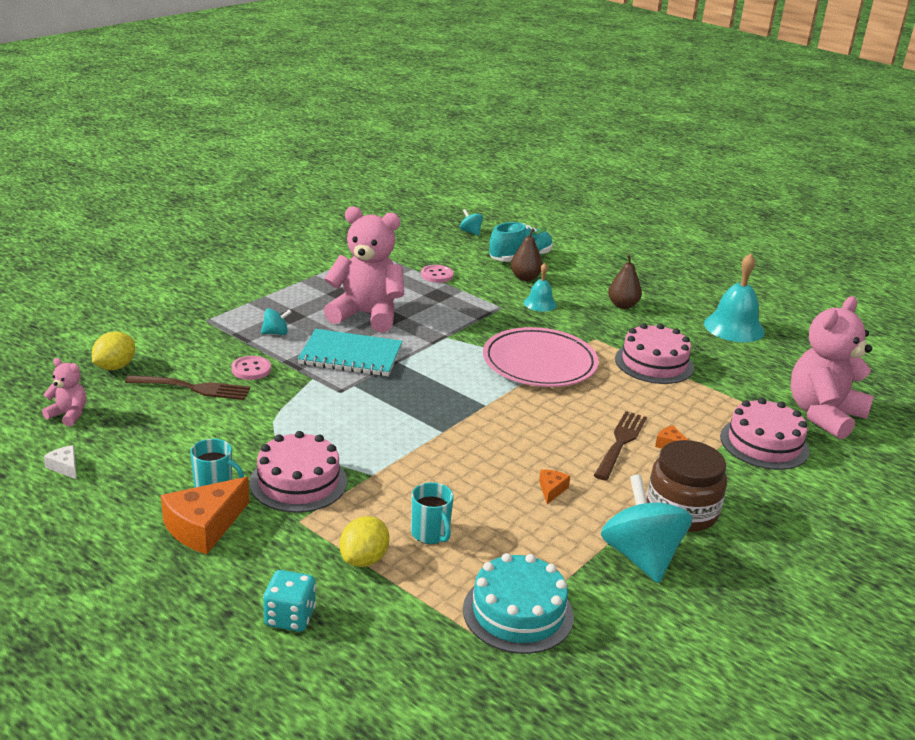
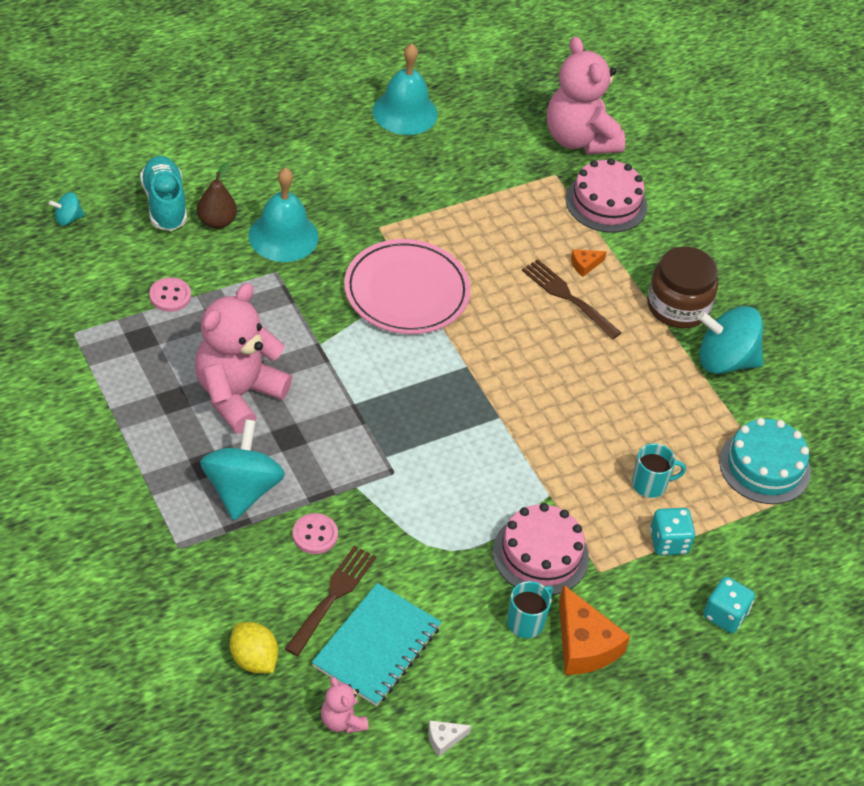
camera: 70 degrees left, 20 degrees up
pink teddy bear [42,358,86,427] -> pink teddy bear turned 75 degrees counterclockwise [321,677,368,733]
turquoise spinning top [261,308,292,335] -> turquoise spinning top [200,419,285,520], size x2.17
turquoise notebook [298,329,402,376] -> turquoise notebook moved to [312,583,441,706]
yellow lemon [339,516,390,567] -> turquoise dice [650,508,695,556]
turquoise bell [524,263,557,312] -> turquoise bell [248,168,319,262], size x1.78
orange cheese [539,469,570,504] -> none
brown pear [608,254,642,309] -> none
pink cake [615,323,694,384] -> none

